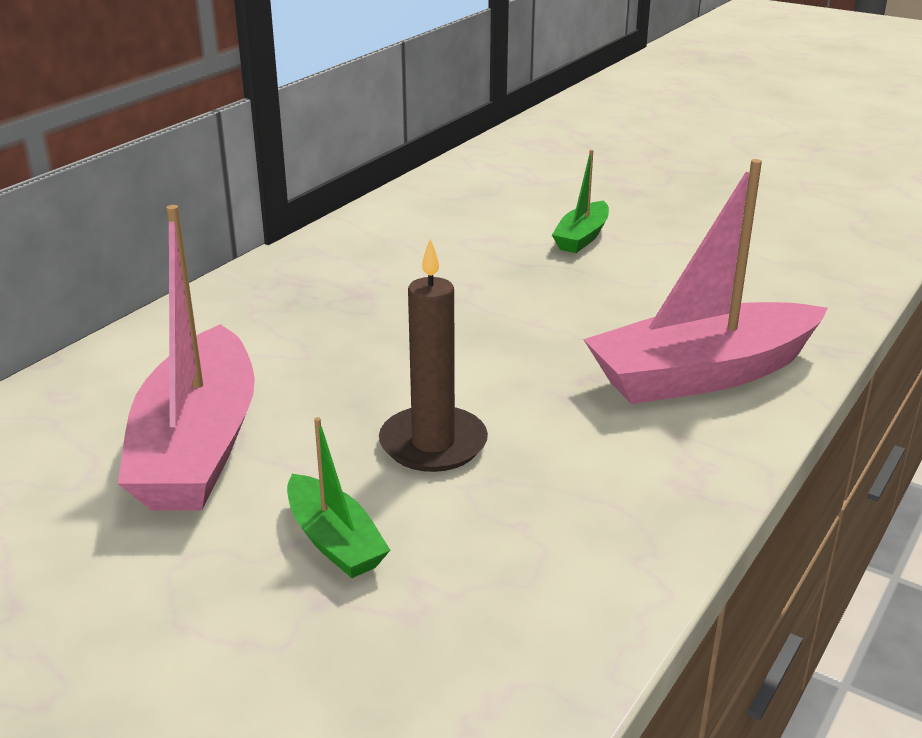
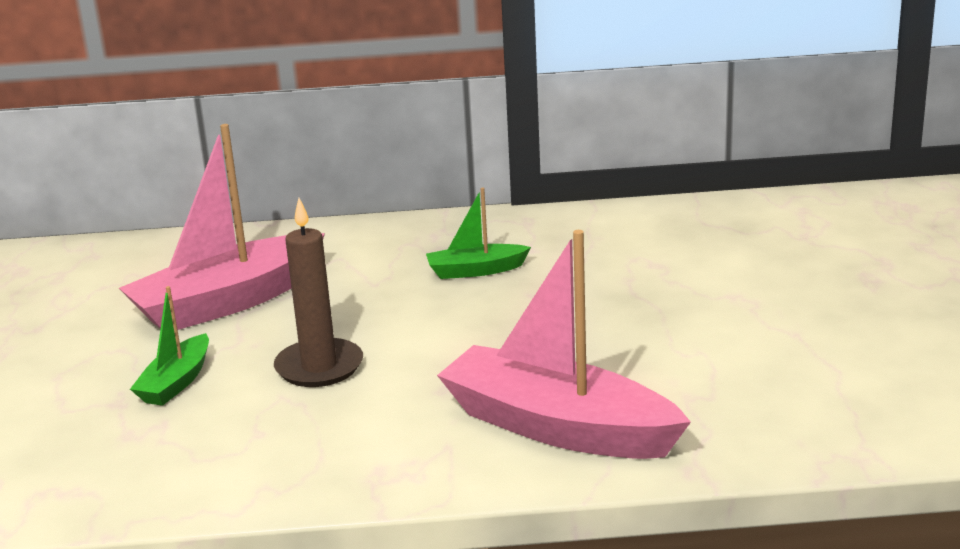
camera: 55 degrees right, 5 degrees down
green boat [552,150,609,253] -> green boat moved to [426,187,531,279]

